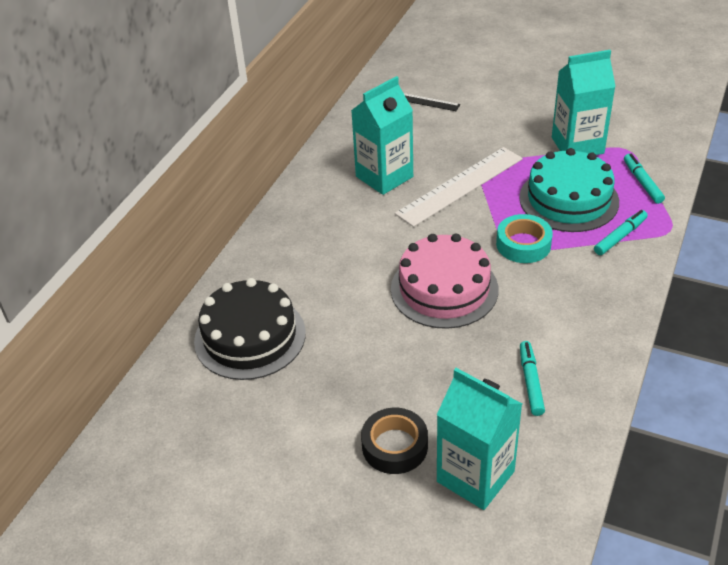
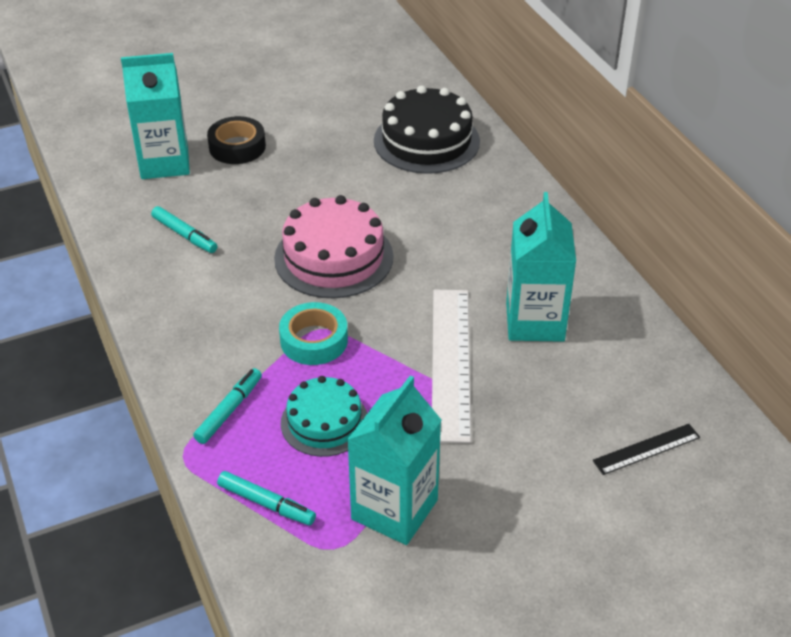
camera: 130 degrees right, 0 degrees up
turquoise cake [519,148,619,232] -> turquoise cake [281,376,367,457], size x0.64
turquoise marker [594,210,648,255] -> turquoise marker turned 150 degrees counterclockwise [193,368,262,444]

